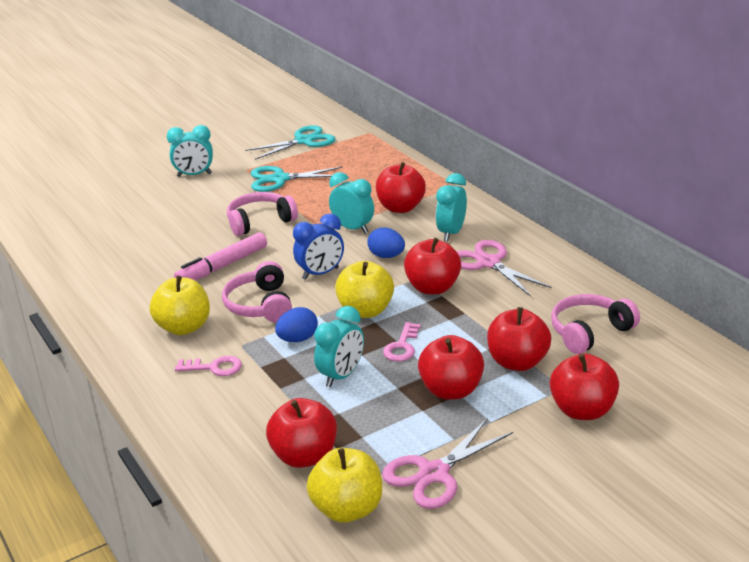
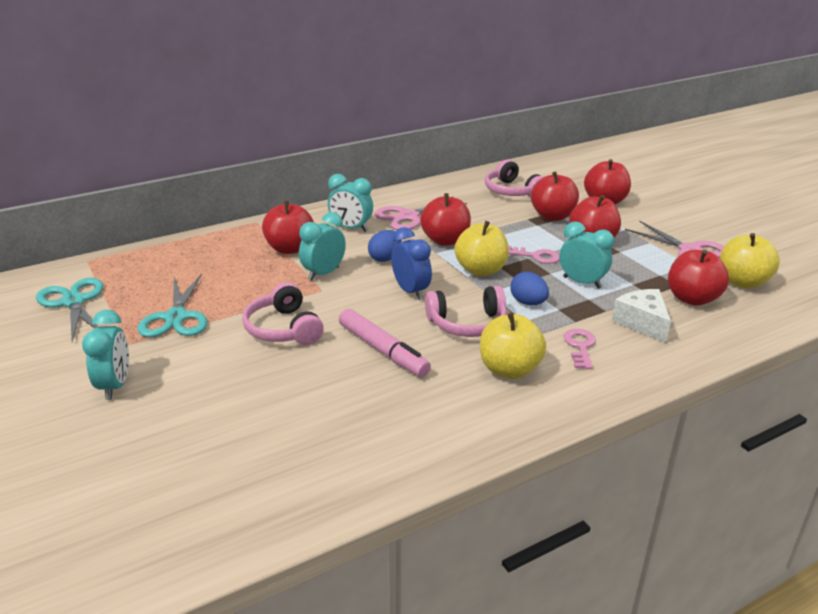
camera: 90 degrees left, 0 degrees up
none -> white cheese [612,289,671,343]

